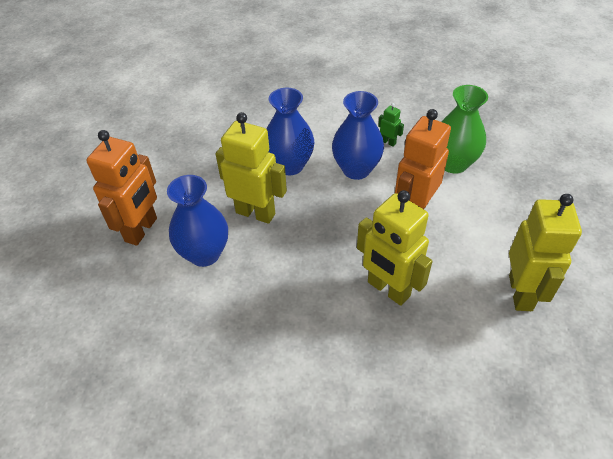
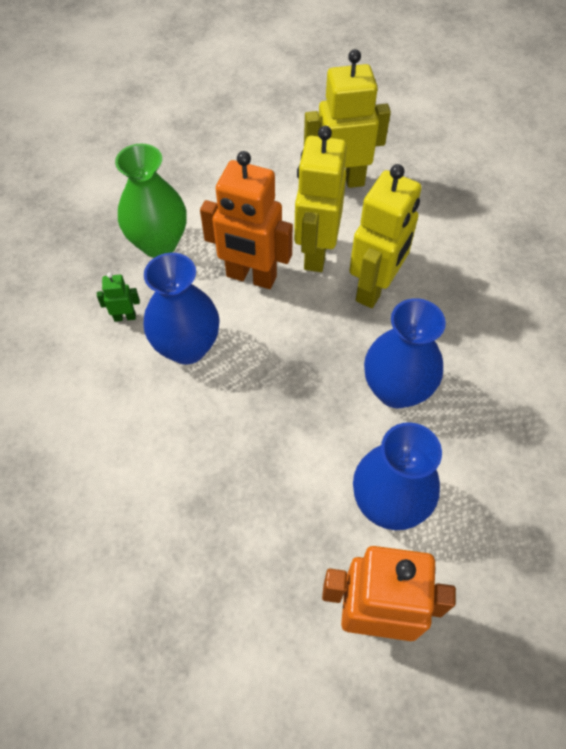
camera: 105 degrees left, 10 degrees up
yellow robot [215,112,287,224] -> yellow robot moved to [294,126,347,272]
blue vase [267,88,314,175] -> blue vase moved to [364,298,446,408]
green robot [378,103,404,147] -> green robot turned 60 degrees clockwise [97,272,140,322]

